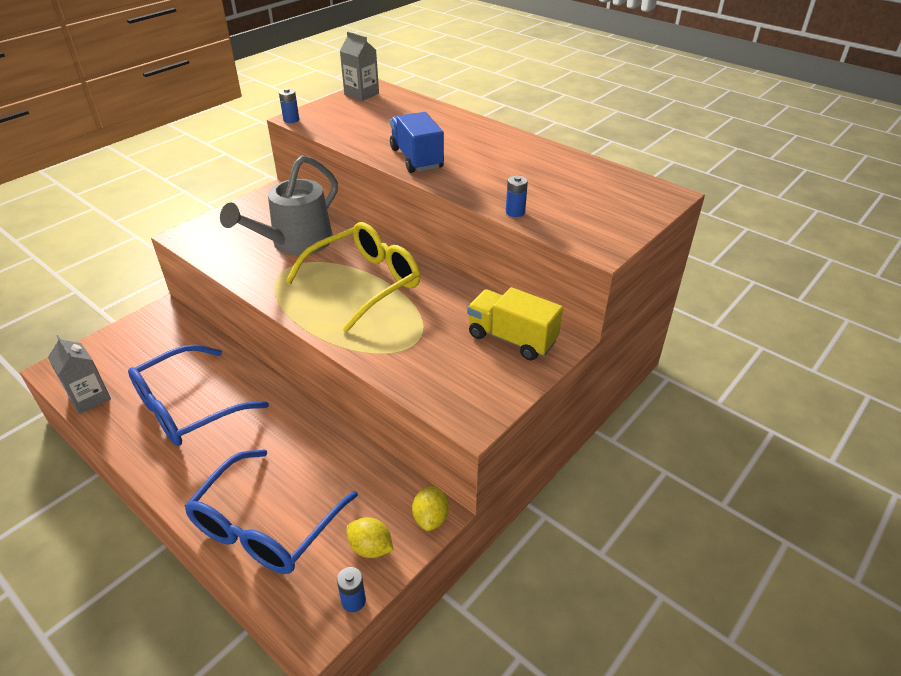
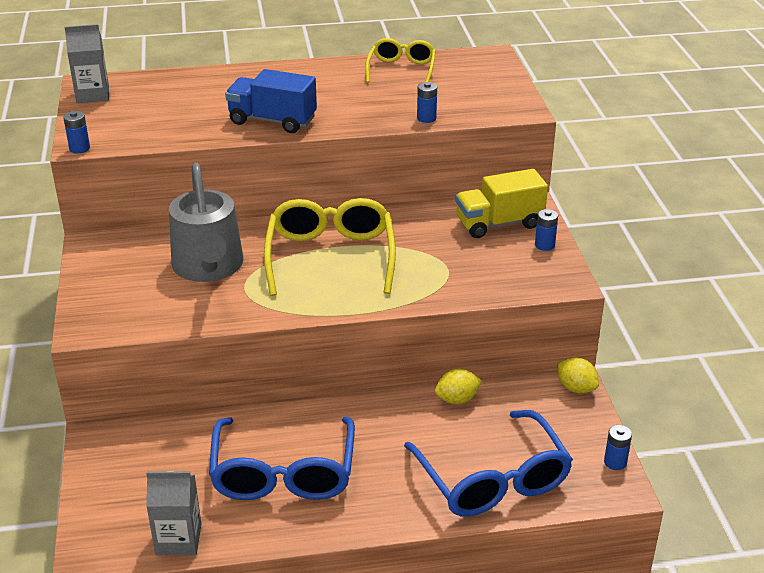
camera: 50 degrees left, 5 degrees down
yellow lemon [347,517,393,558] -> yellow lemon moved to [435,369,482,404]
none -> yellow glasses [365,38,436,83]
none -> blue battery [535,209,558,251]

